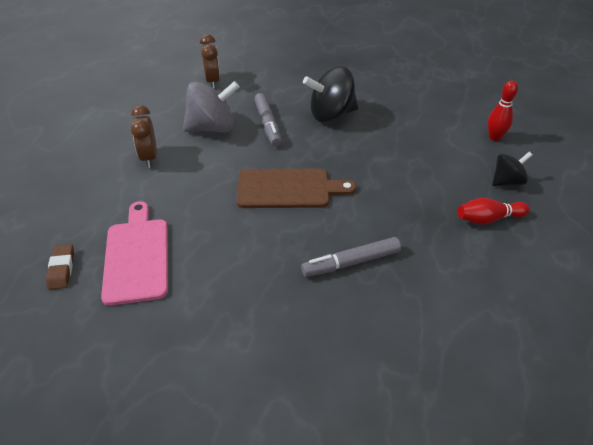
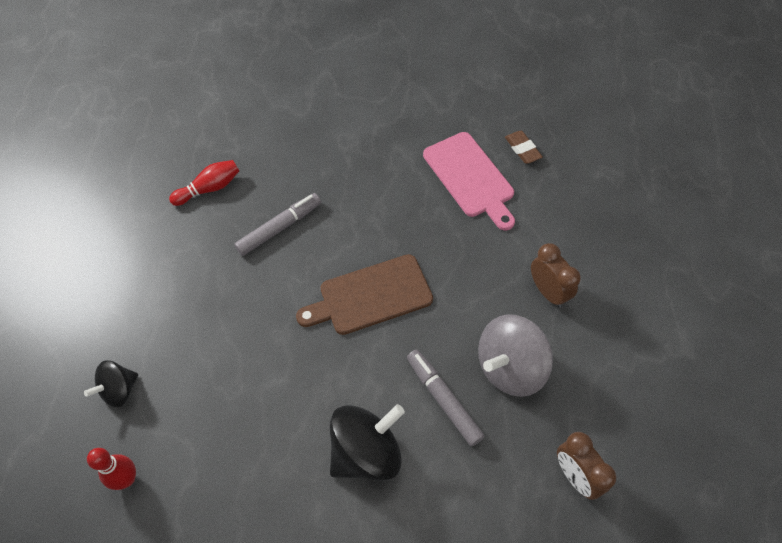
camera: 160 degrees right, 15 degrees up
red bowling pin [458,198,530,225] -> red bowling pin moved to [169,160,239,206]

